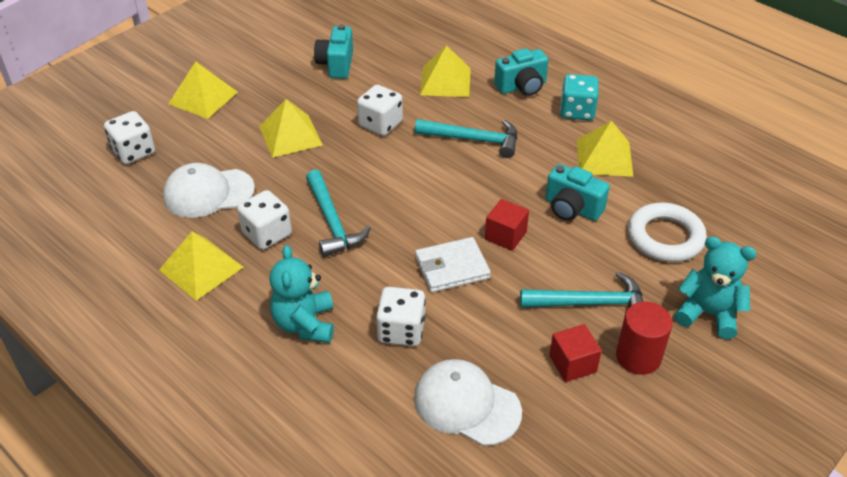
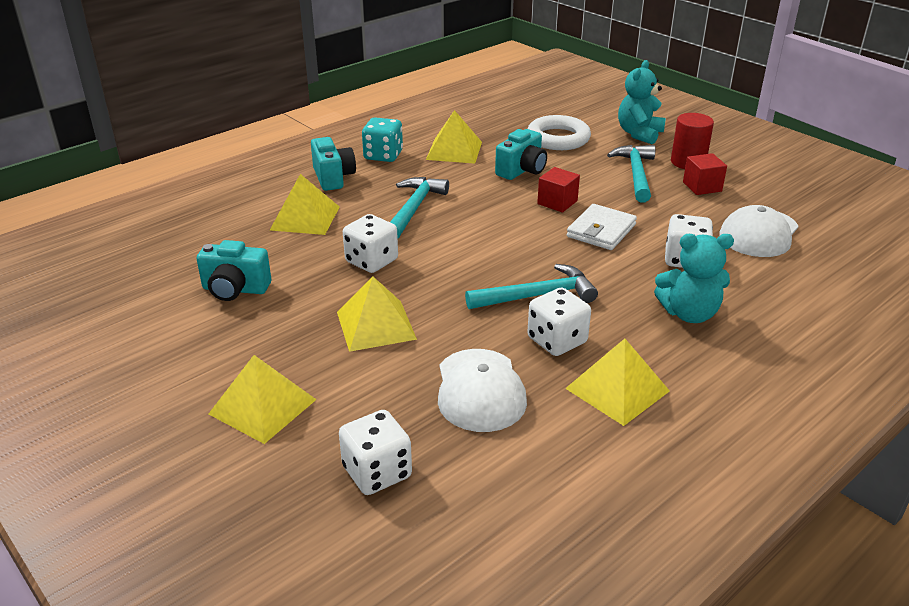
camera: 85 degrees left, 10 degrees down
white wallet [415,237,491,292] -> white wallet turned 45 degrees clockwise [567,204,637,250]

